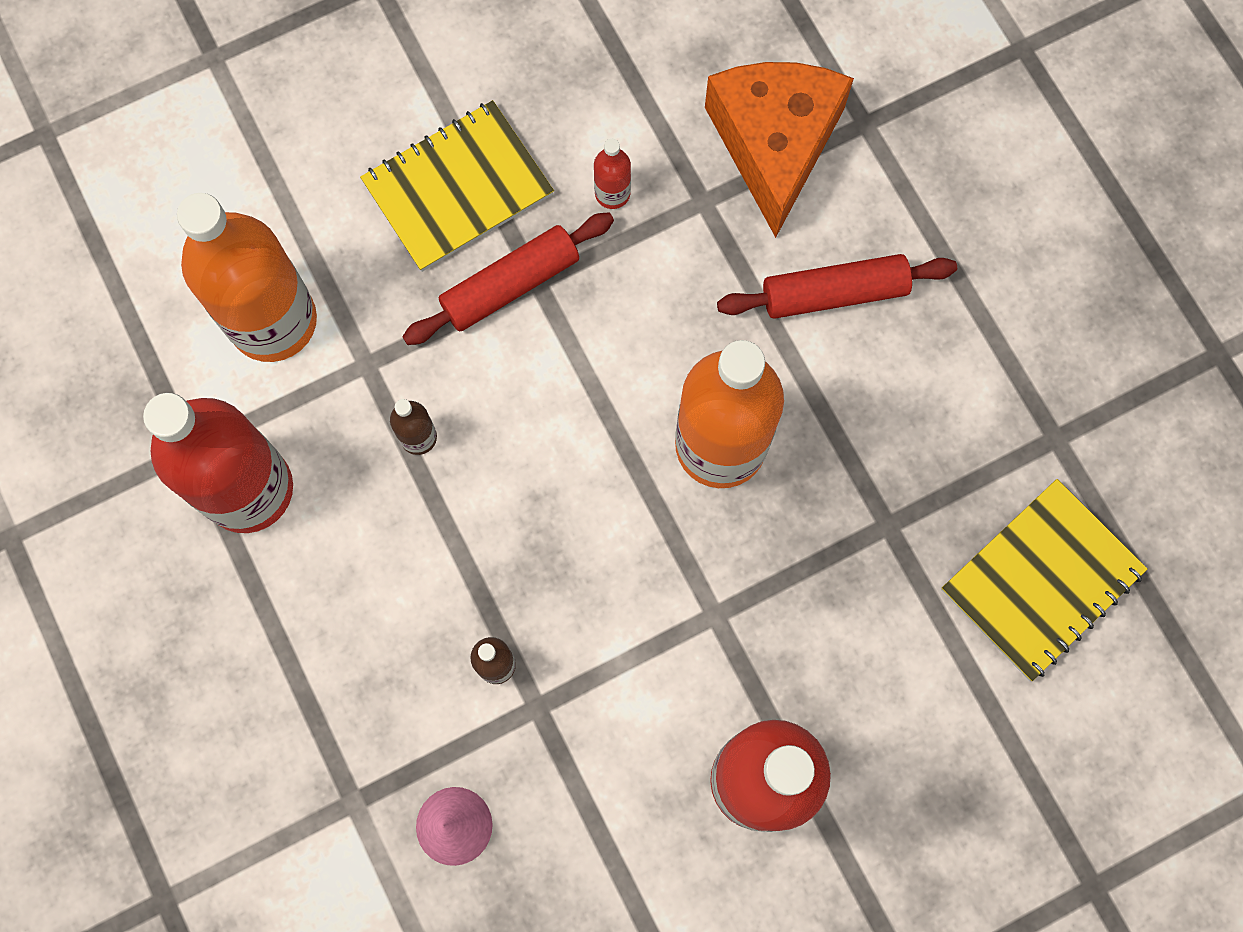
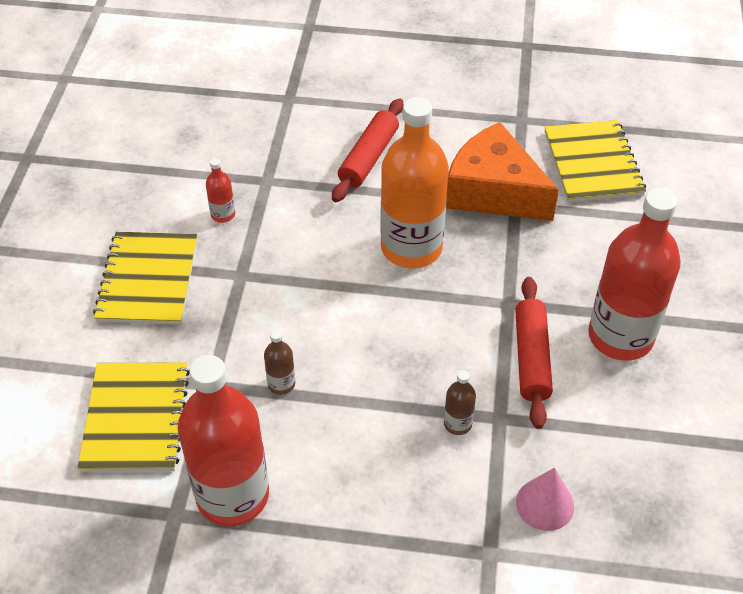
camera: 55 degrees left, 25 degrees down
orange bottle [177,193,317,362] -> yellow notebook [77,362,189,472]
red rolling pin [402,212,614,345] -> red rolling pin moved to [515,277,553,429]
orange cheese [705,62,854,238] -> orange cheese moved to [446,122,559,221]

